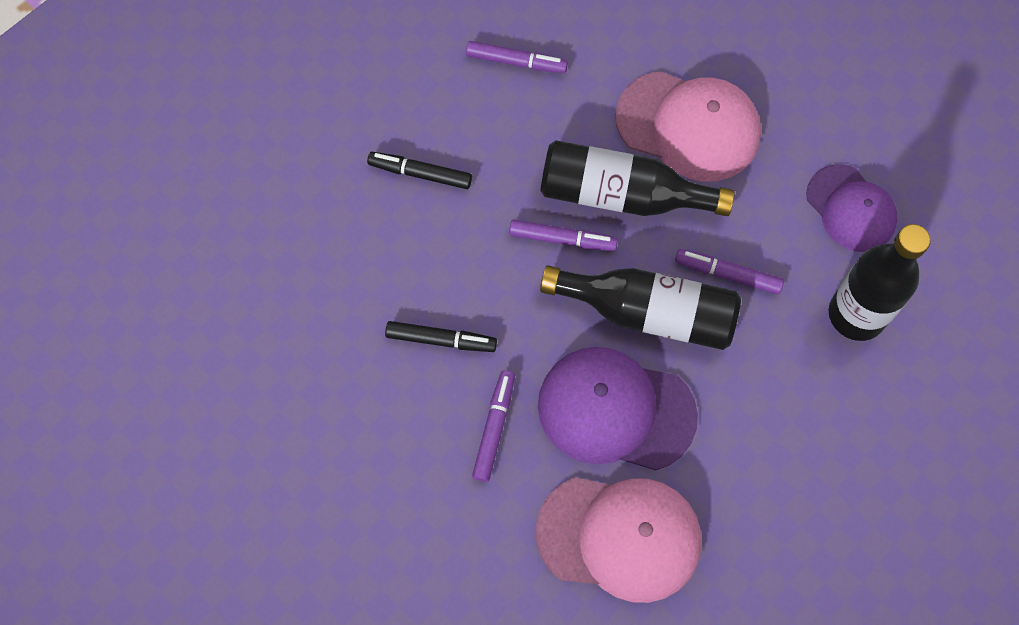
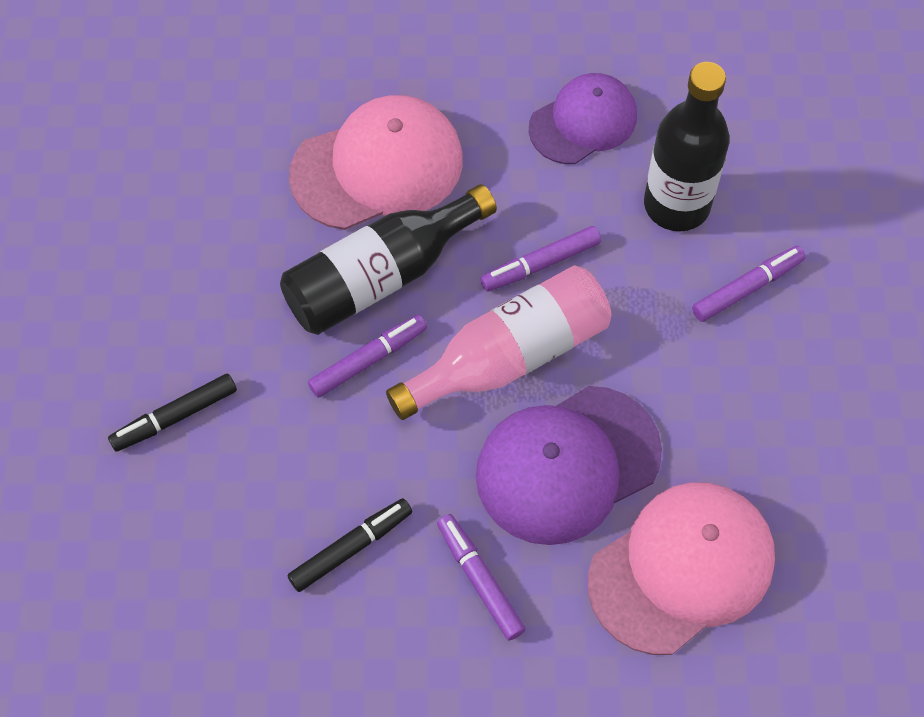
camera: 45 degrees left, 5 degrees down
purple marker [466,41,568,74] -> purple marker moved to [692,246,806,322]
black bottle [540,265,741,350] -> pink bottle [386,265,611,420]
purple cap [806,164,898,252] -> purple cap turned 45 degrees counterclockwise [529,73,637,164]

